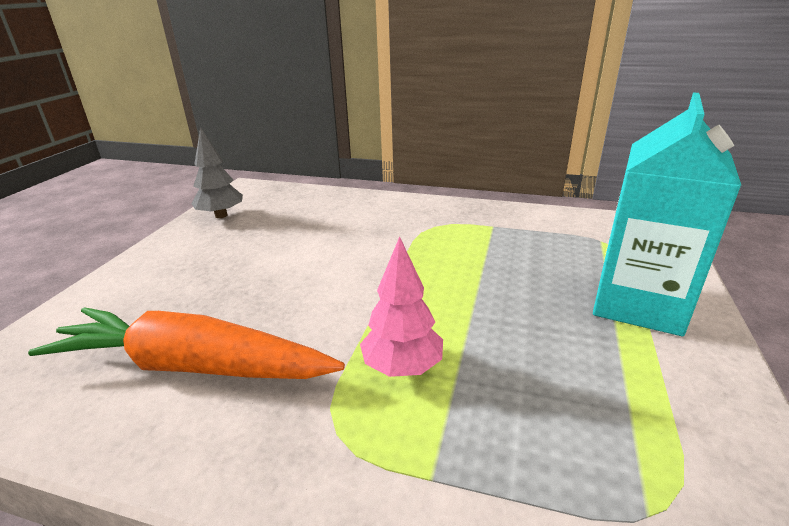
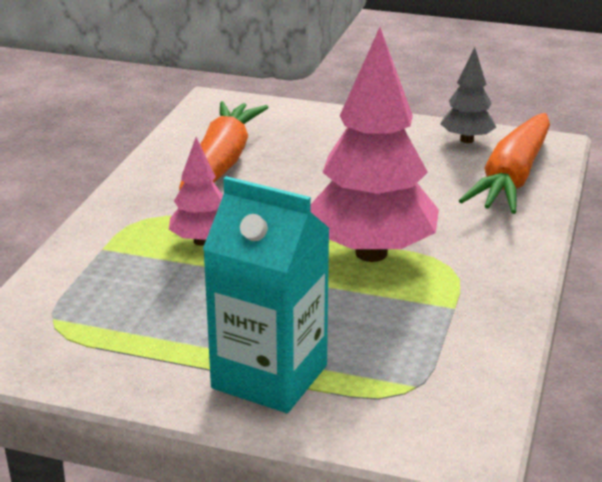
camera: 90 degrees right, 0 degrees up
none -> pink tree [311,27,439,262]
none -> orange carrot [459,113,550,214]

